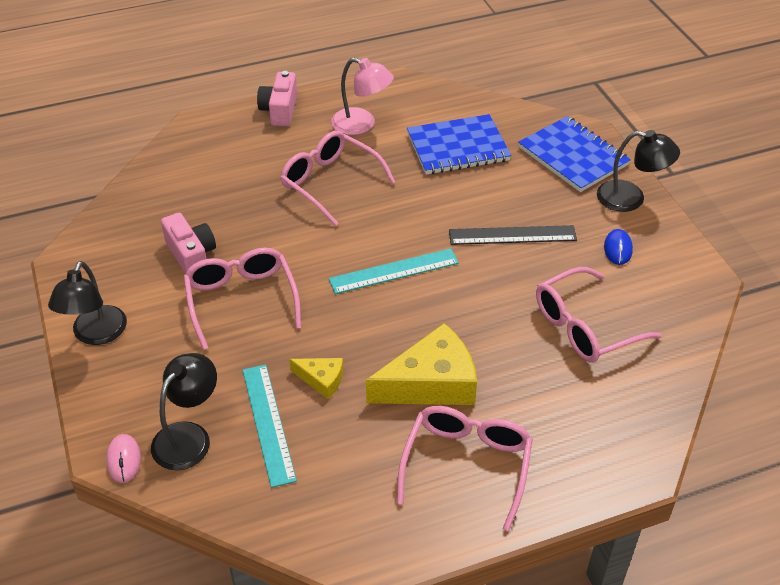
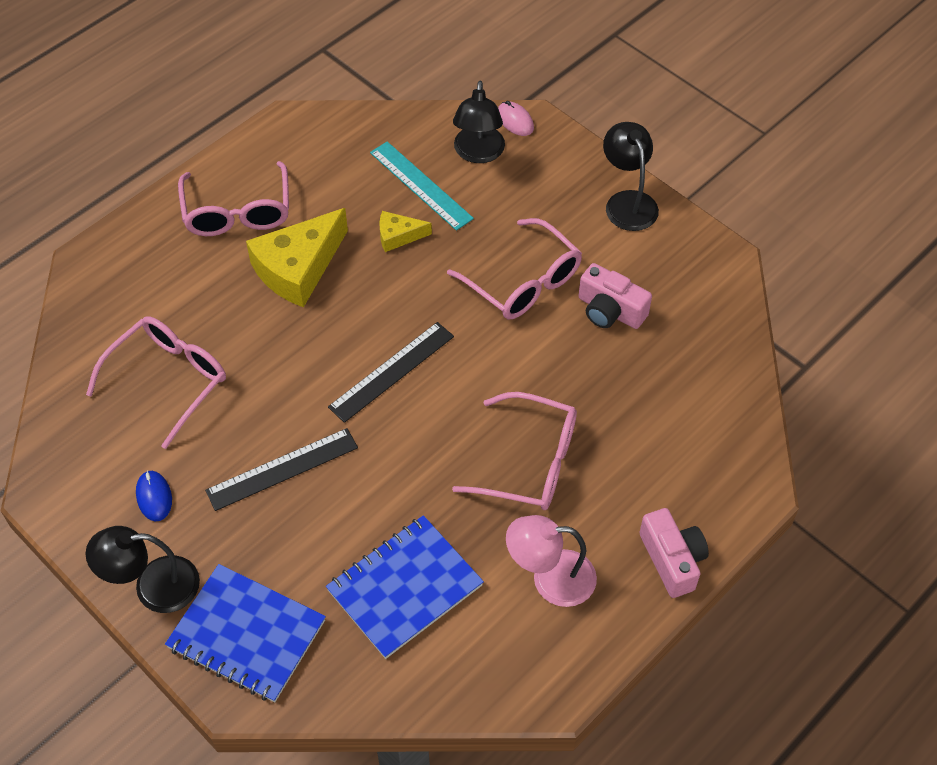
camera: 155 degrees right, 10 degrees up
turquoise ruler [329,248,459,294] -> black ruler [328,322,454,423]

